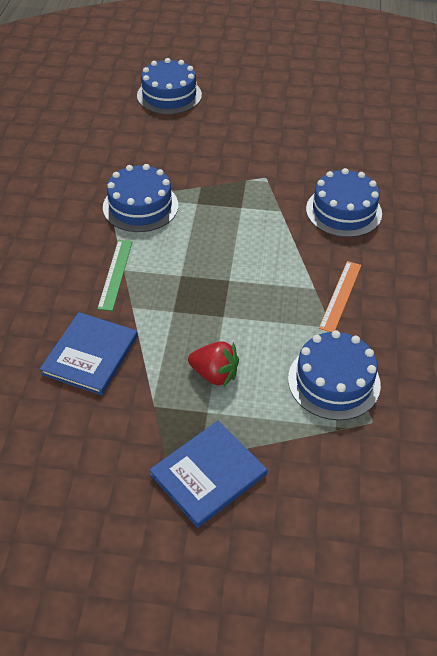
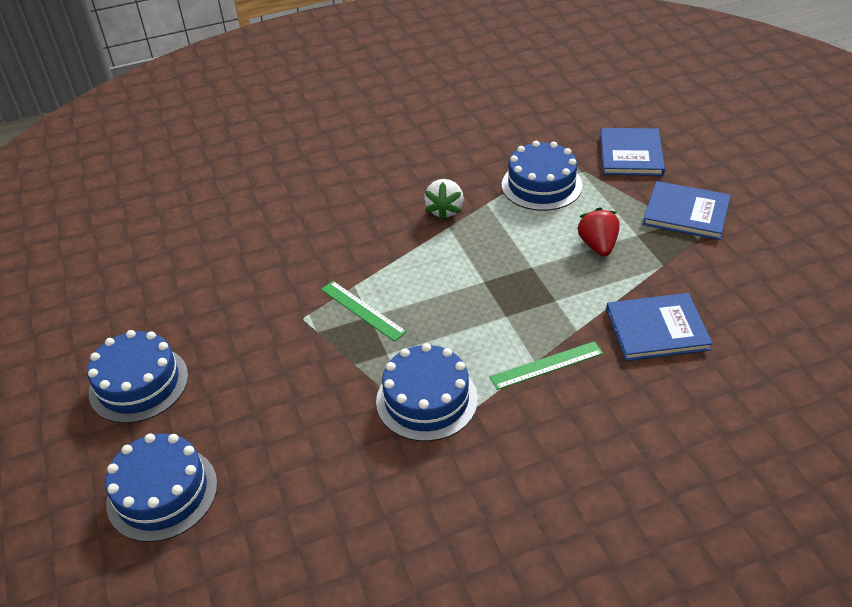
camera: 115 degrees left, 5 degrees down
blue cake [306,168,382,237] -> blue cake moved to [87,330,188,423]
orange ruler [319,261,362,332] -> white strawberry [424,179,464,221]
none -> green ruler [321,281,407,342]
none -> blue book [600,128,665,176]

